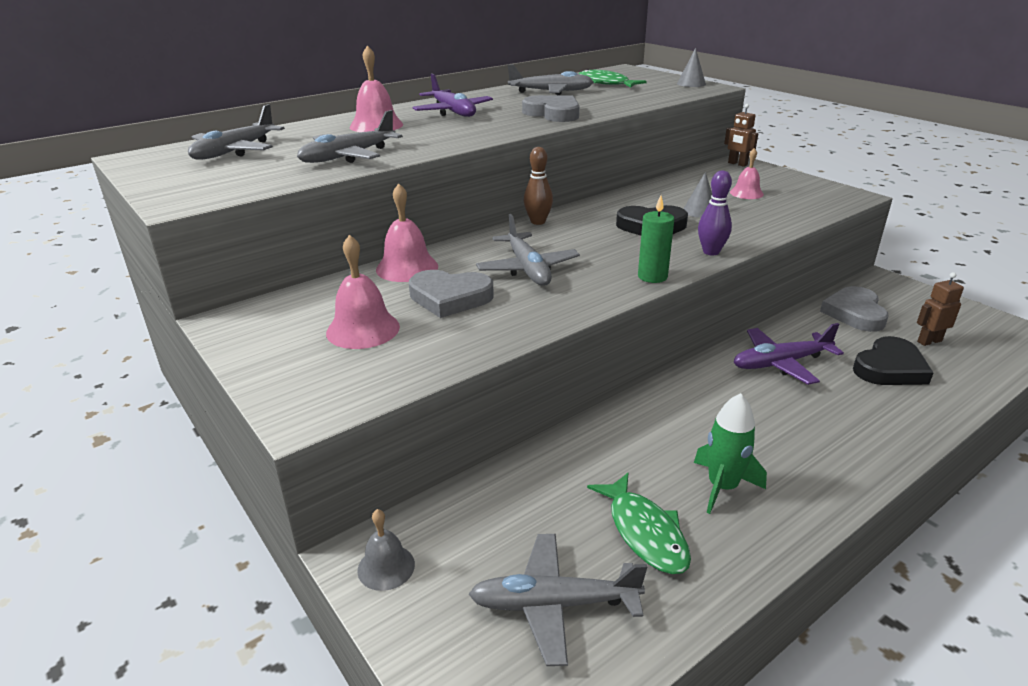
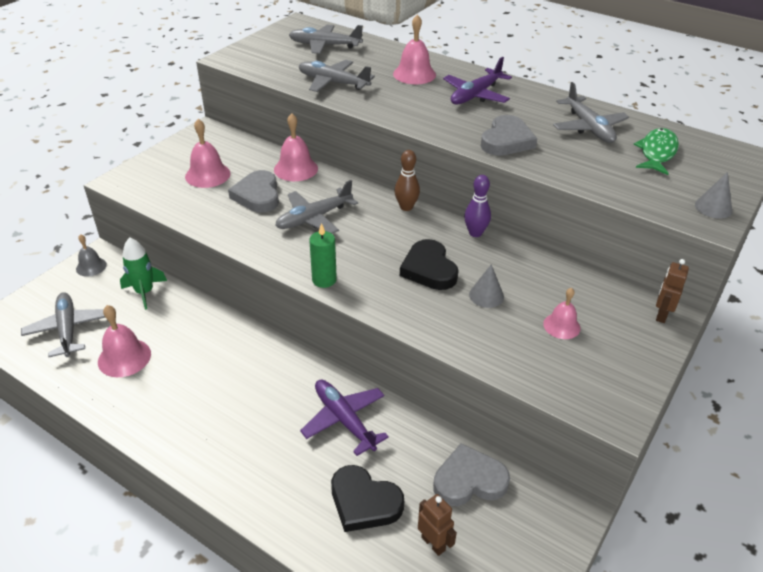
camera: 70 degrees right, 10 degrees up
green fish [587,472,691,574] -> pink bell [98,305,151,377]
green rocket [694,393,767,514] -> green rocket moved to [120,237,167,310]
purple bowling pin [698,171,732,255] -> purple bowling pin moved to [464,175,491,237]

